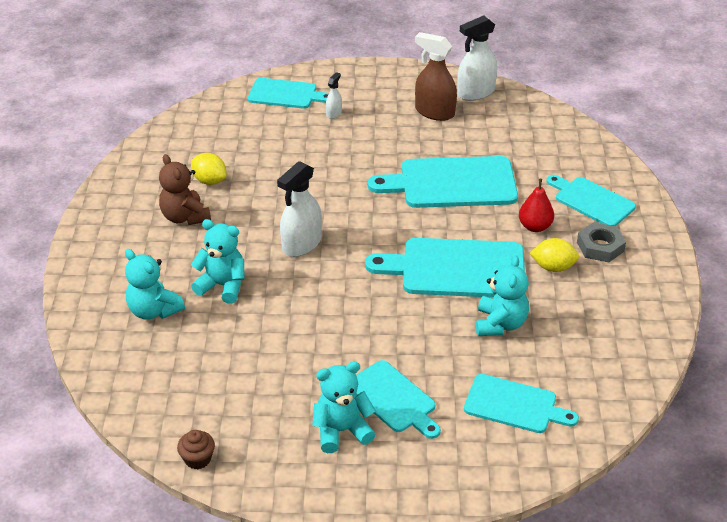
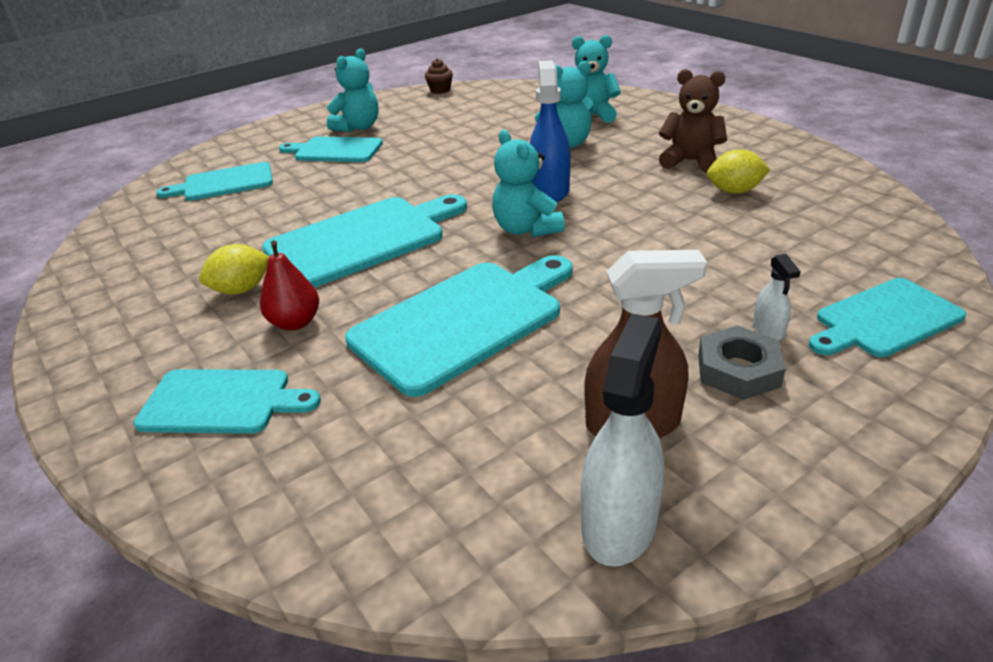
camera: 145 degrees right, 5 degrees down
white spray bottle [277,161,322,257] -> blue spray bottle [530,60,570,202]
turquoise teddy bear [476,255,529,336] -> turquoise teddy bear moved to [492,130,565,237]
grey nut [577,222,626,262] -> grey nut moved to [698,325,786,400]

